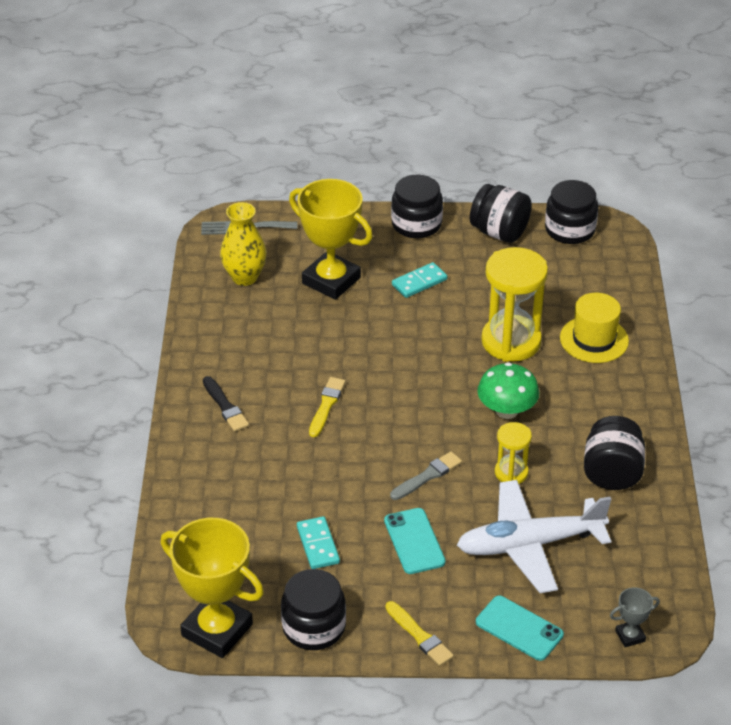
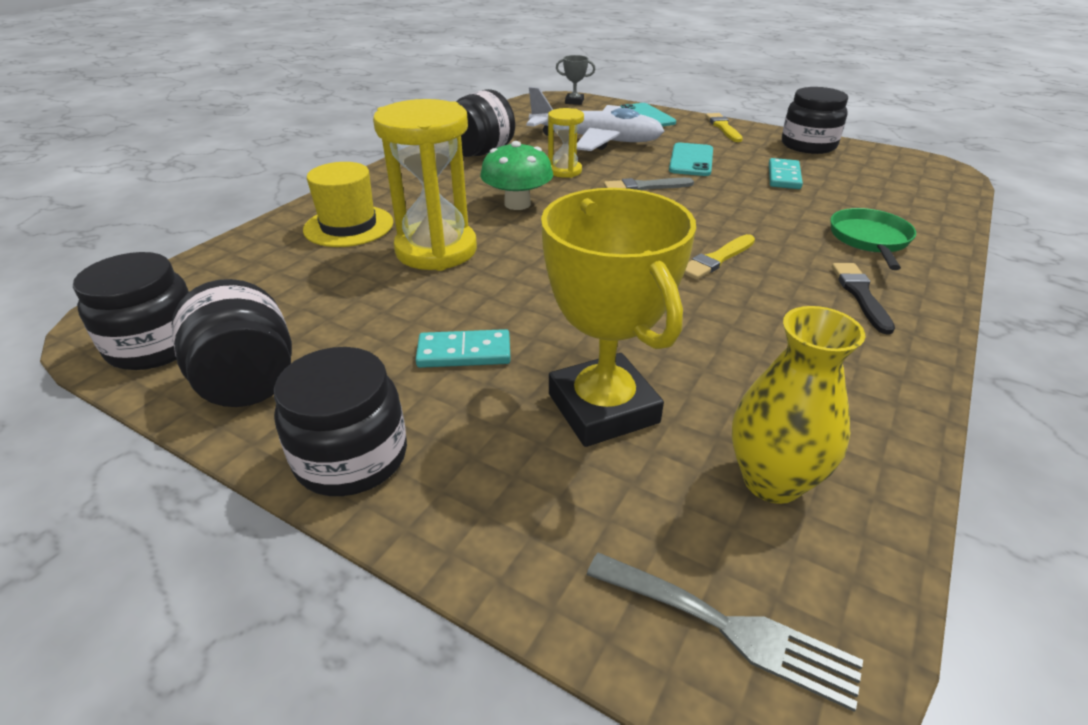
camera: 150 degrees left, 5 degrees down
yellow trophy [161,518,264,658] -> none
none -> green pan [830,208,916,270]

